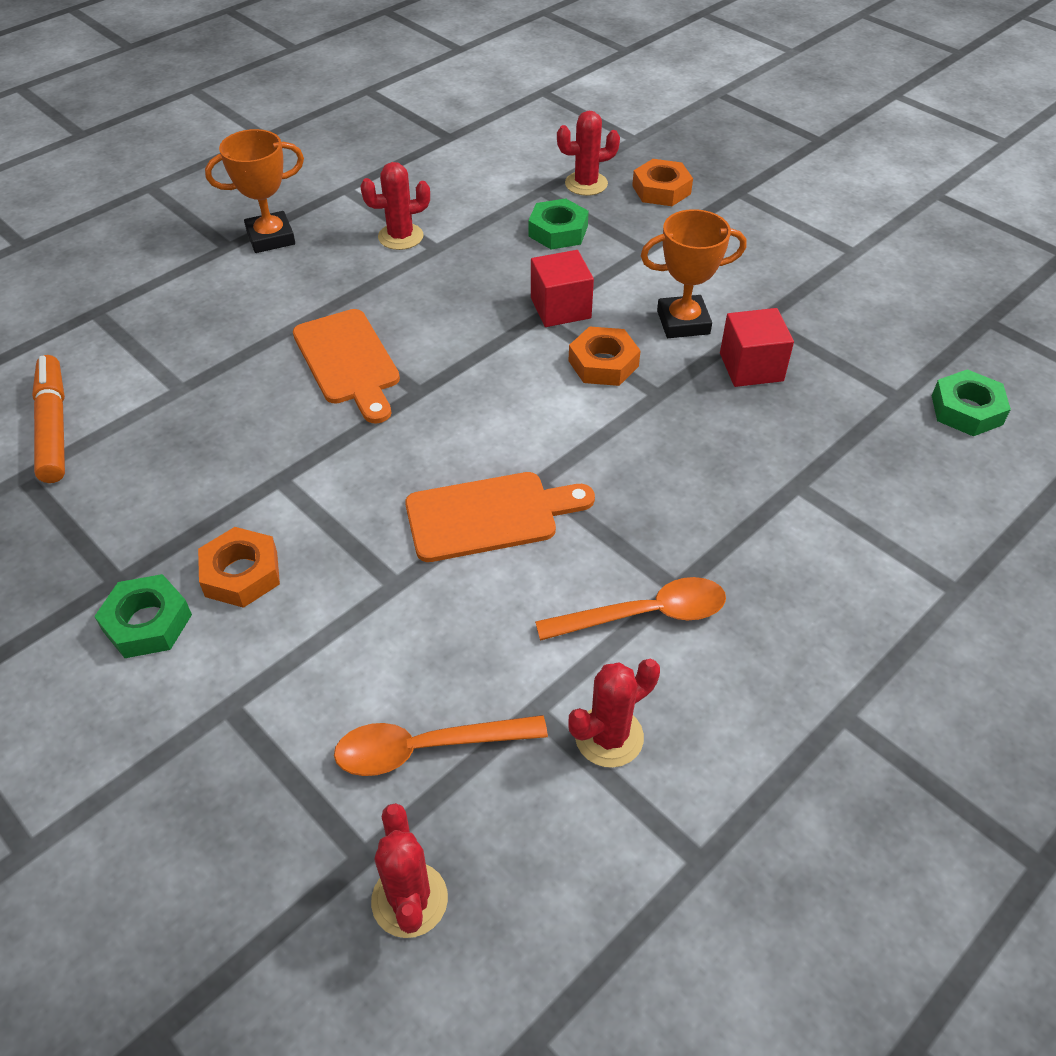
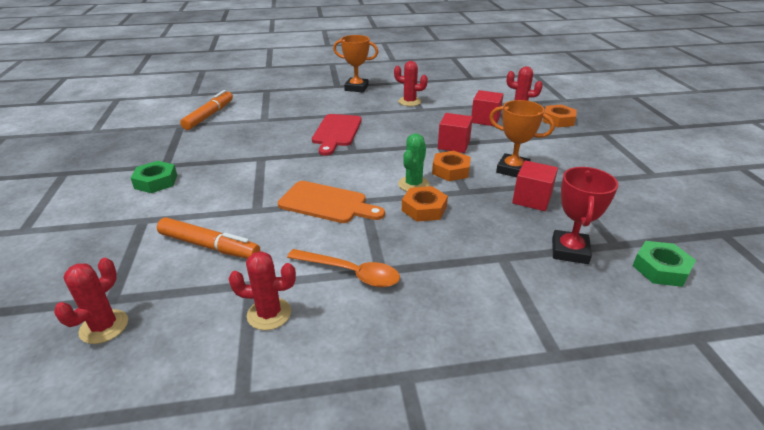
camera: 35 degrees right, 15 degrees down
orange nut [198,527,280,608] -> orange nut moved to [402,186,448,222]
orange cutting board [293,309,400,423] -> red cutting board [312,114,362,156]
orange spoon [334,715,548,776] -> none
green nut [528,198,589,249] -> red cube [471,90,504,126]
none -> orange marker [157,218,260,259]
none -> green cactus [398,133,429,191]
none -> red trophy [552,167,618,264]

